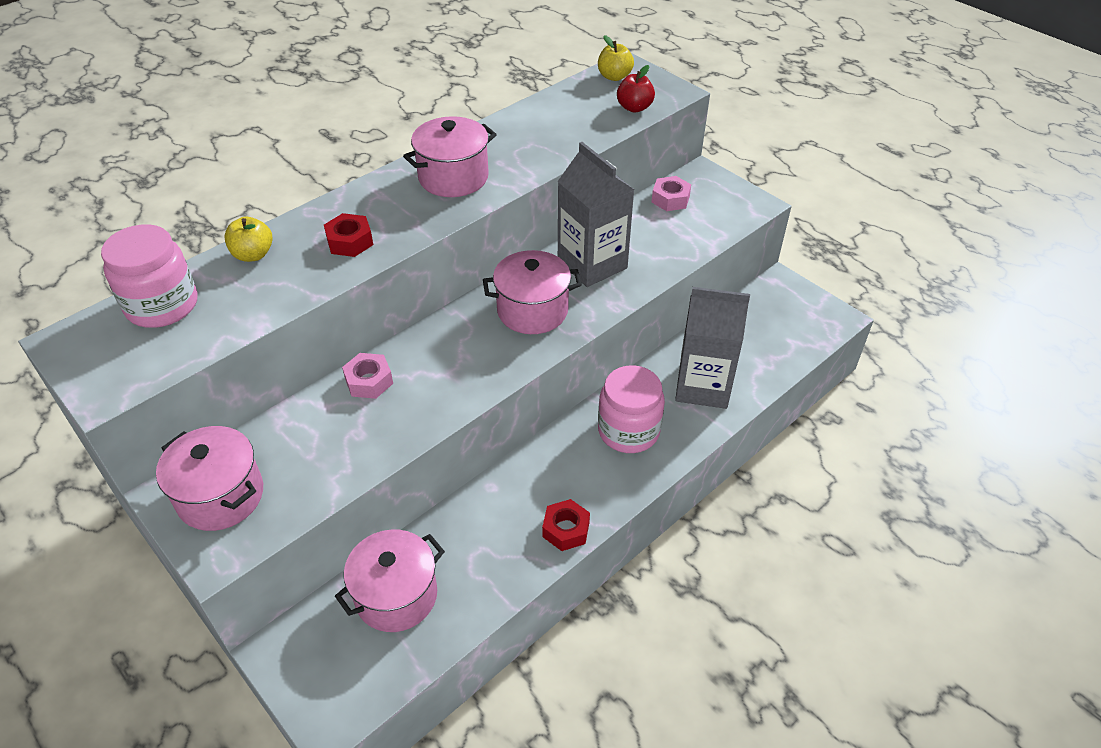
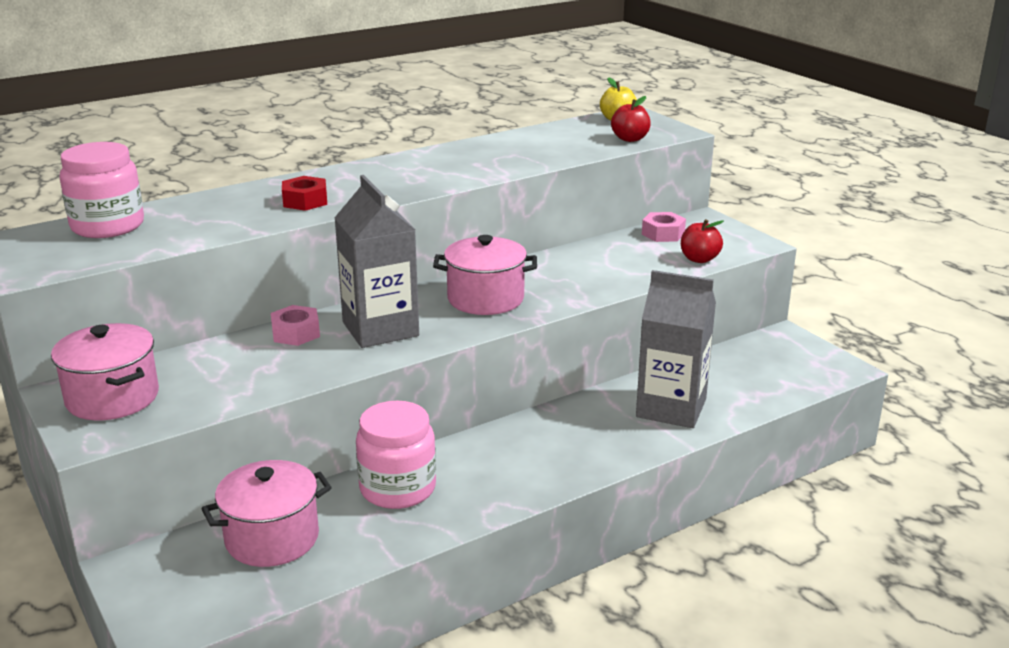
camera: 10 degrees right, 20 degrees down
yellow apple [224,217,272,262] -> none
pink pot [403,116,497,197] -> none
red nut [542,499,590,551] -> none
grey carton [558,142,635,287] -> grey carton moved to [334,175,419,348]
pink jar [598,365,665,453] -> pink jar moved to [356,401,436,509]
none -> red apple [681,219,724,263]

